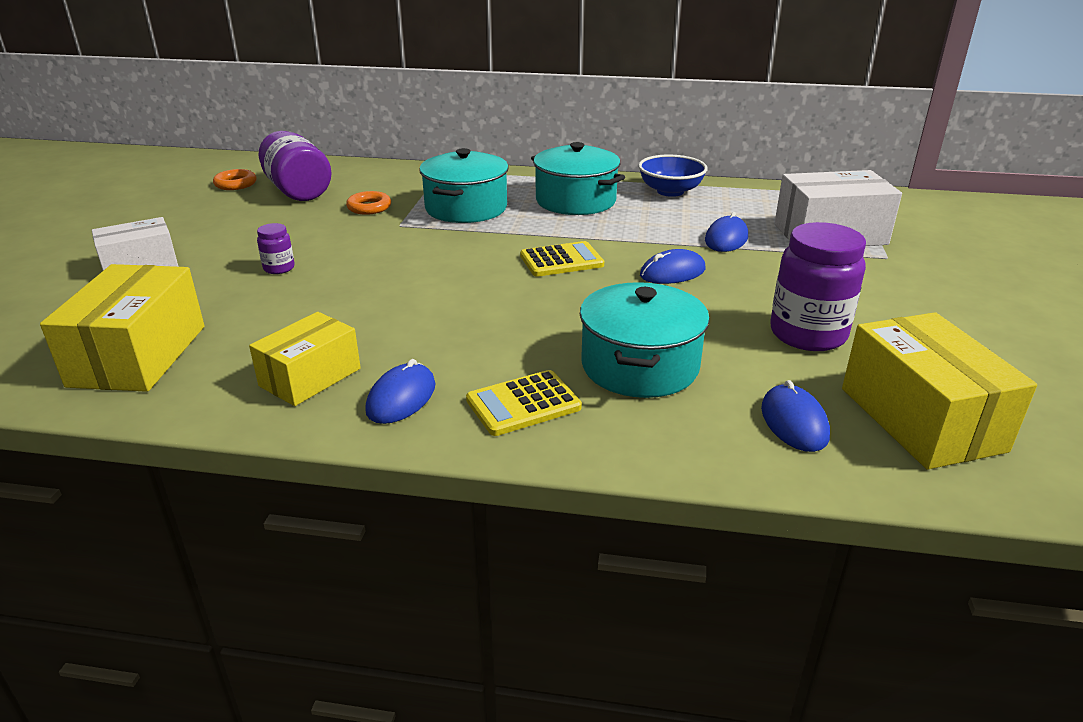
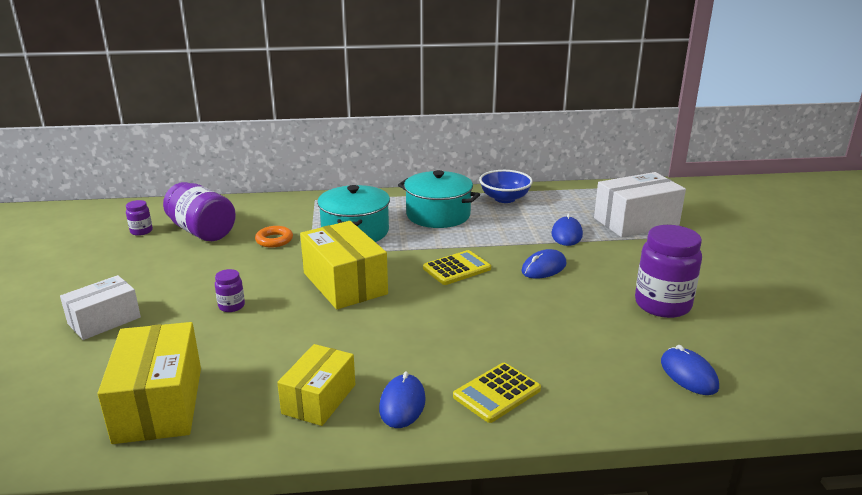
camera: 15 degrees left, 5 degrees down
orange ring [213,169,256,190] -> purple jar [126,200,153,236]
turquoise pot [580,282,710,398] -> none
yellow box [842,312,1037,469] -> yellow box moved to [300,221,388,309]

